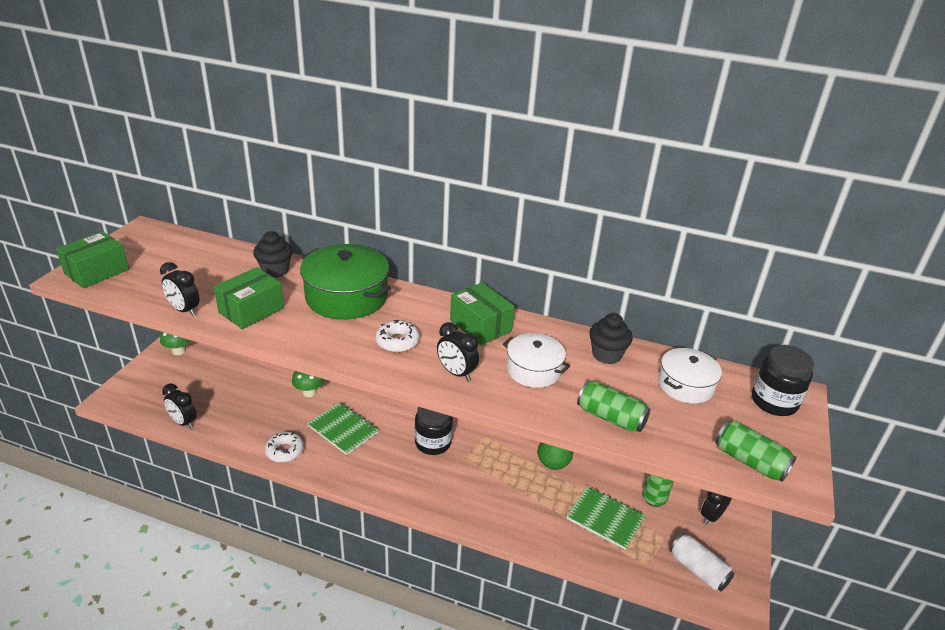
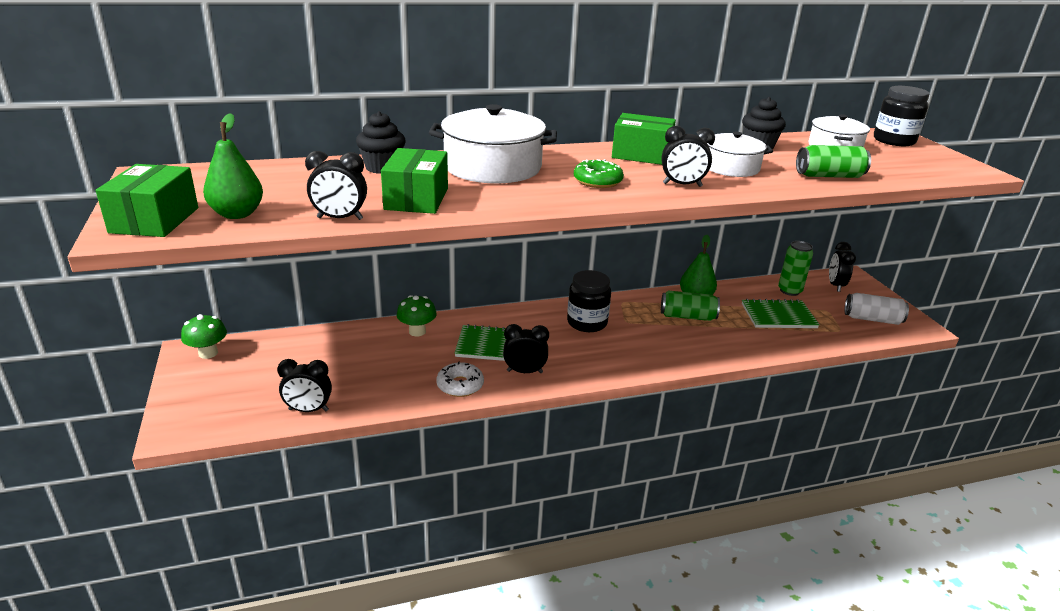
camera: 35 degrees left, 5 degrees down
green pot [300,244,391,320] -> white pot [429,104,557,184]
white donut [375,320,420,353] -> green donut [574,159,624,188]
green can [715,421,796,482] -> green can moved to [661,290,720,321]
none -> green pear [203,113,263,219]
none -> black clock [503,324,549,373]

